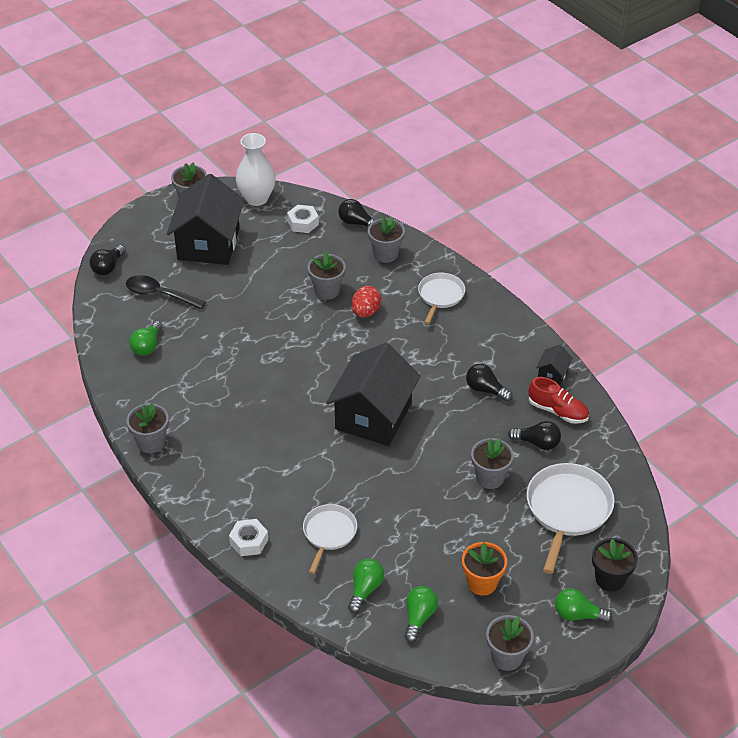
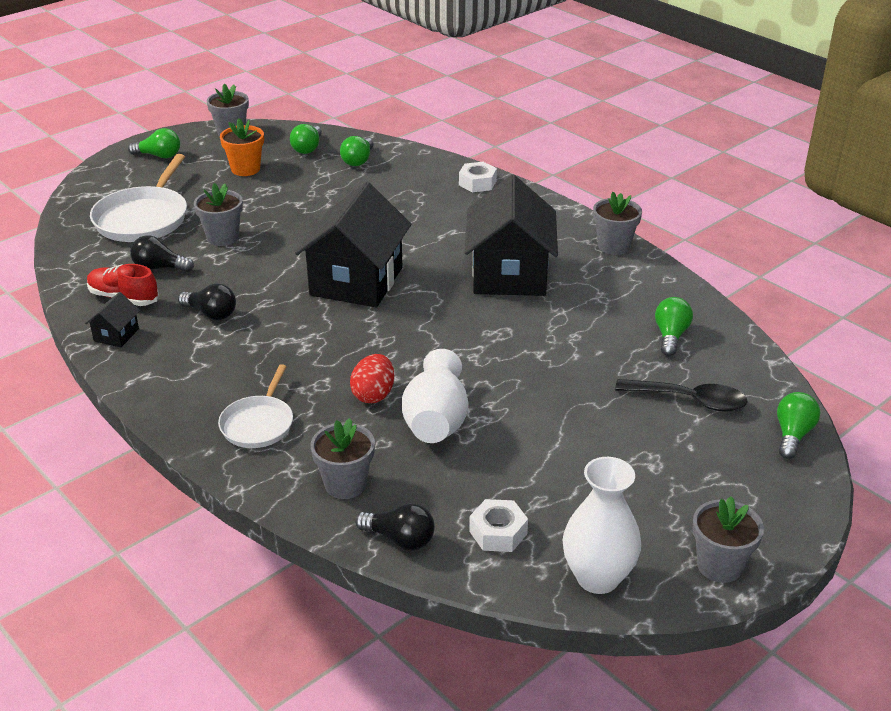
camera: 175 degrees right, 10 degrees down
black light bulb [90,245,126,275] -> green light bulb [777,392,820,459]
black house [167,174,244,265] -> black house moved to [465,175,558,296]
white pan [303,504,357,574] -> none
grey flower pot [308,252,346,299] -> white vase [402,349,468,443]
black flower pot [592,538,638,592] -> none

